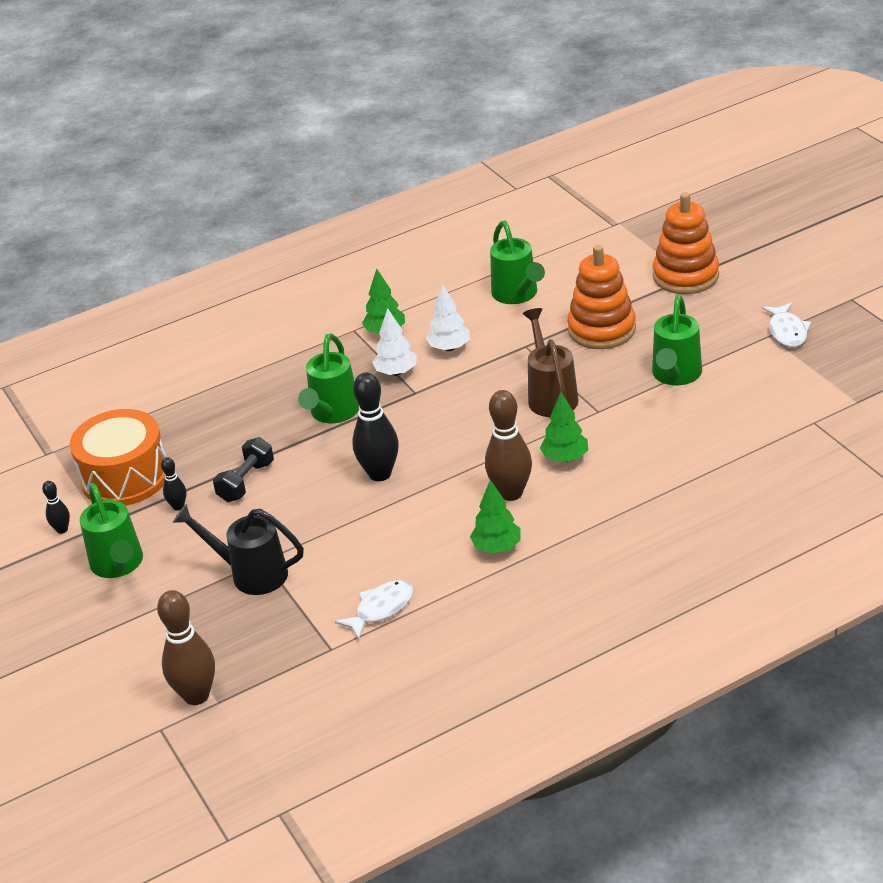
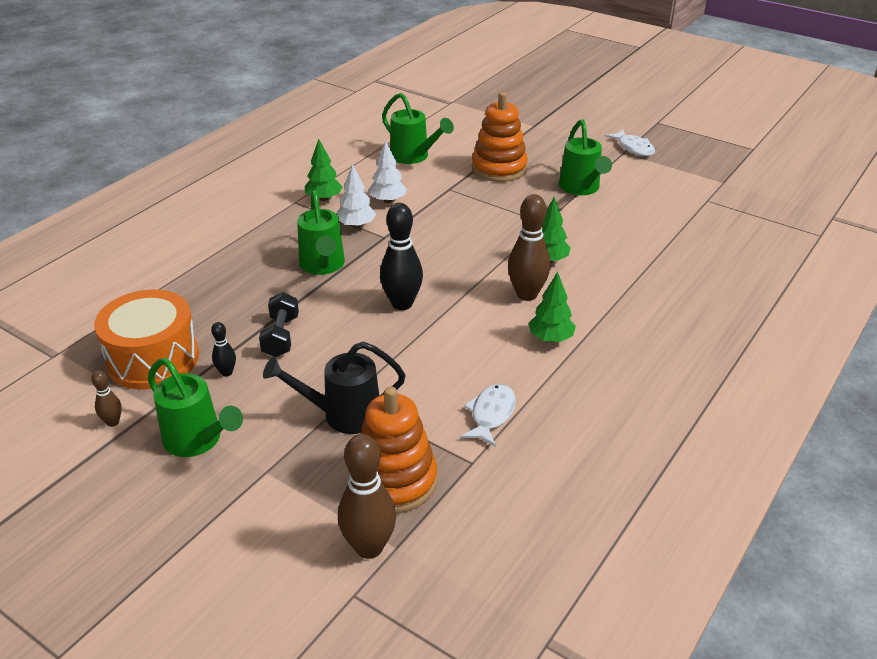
camera: 30 degrees left, 0 degrees up
black bowling pin [42,481,70,534] -> brown bowling pin [91,370,122,427]
brown watering can [523,308,579,417] -> none
orange stacking toy [653,192,719,294] -> orange stacking toy moved to [361,387,437,513]

